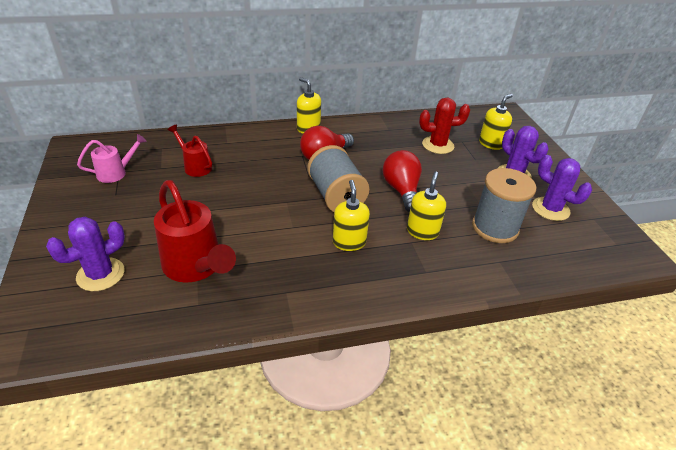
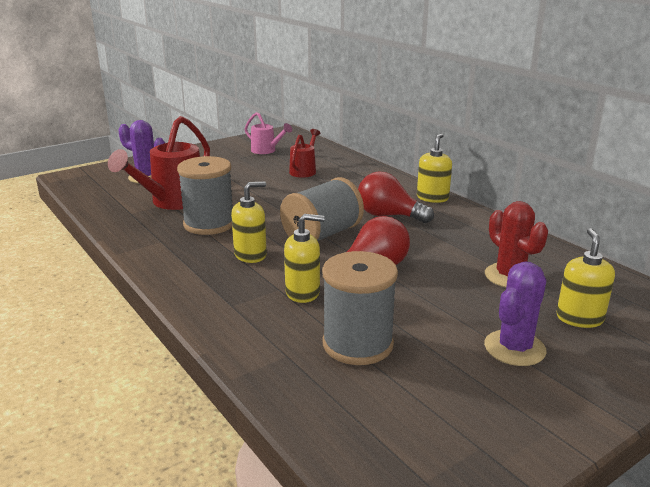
camera: 70 degrees right, 15 degrees down
yellow soap dispenser [479,94,513,150] -> yellow soap dispenser turned 105 degrees counterclockwise [557,228,615,328]
purple cactus [532,155,592,221] -> none
none -> grey spool [177,156,233,235]

